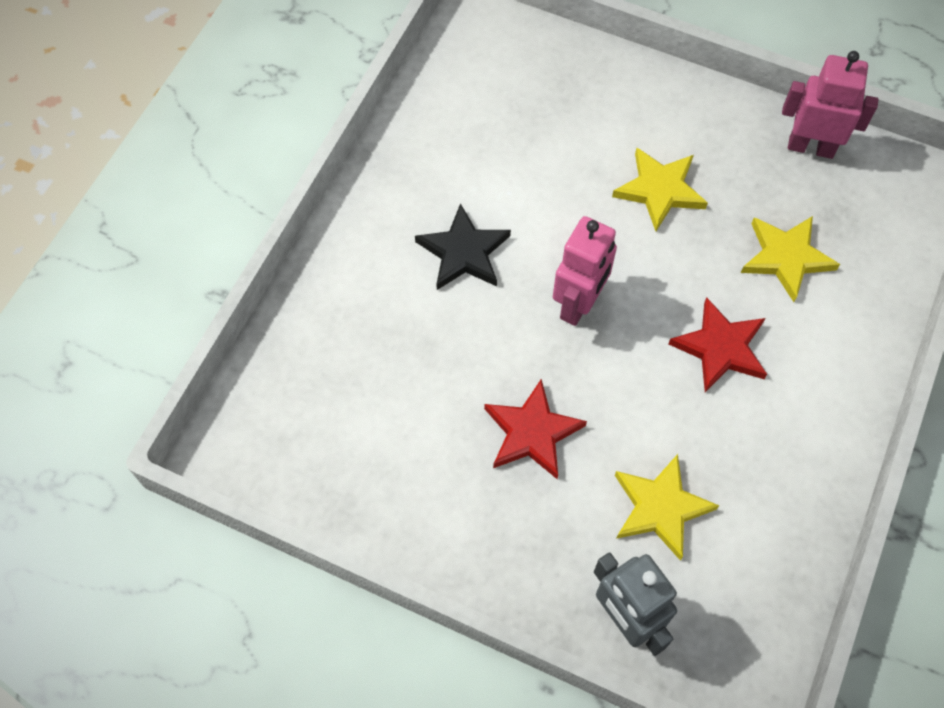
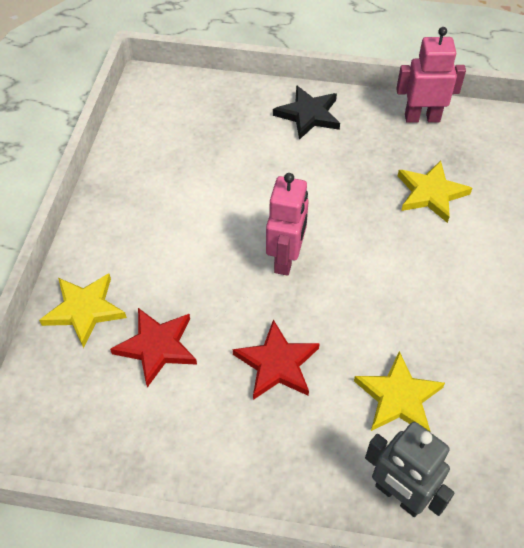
camera: 15 degrees left, 10 degrees down
black star [415,203,511,290] -> black star moved to [273,85,340,140]
yellow star [612,148,708,231] -> yellow star moved to [39,274,127,348]
red star [668,297,767,392] -> red star moved to [110,308,197,388]

